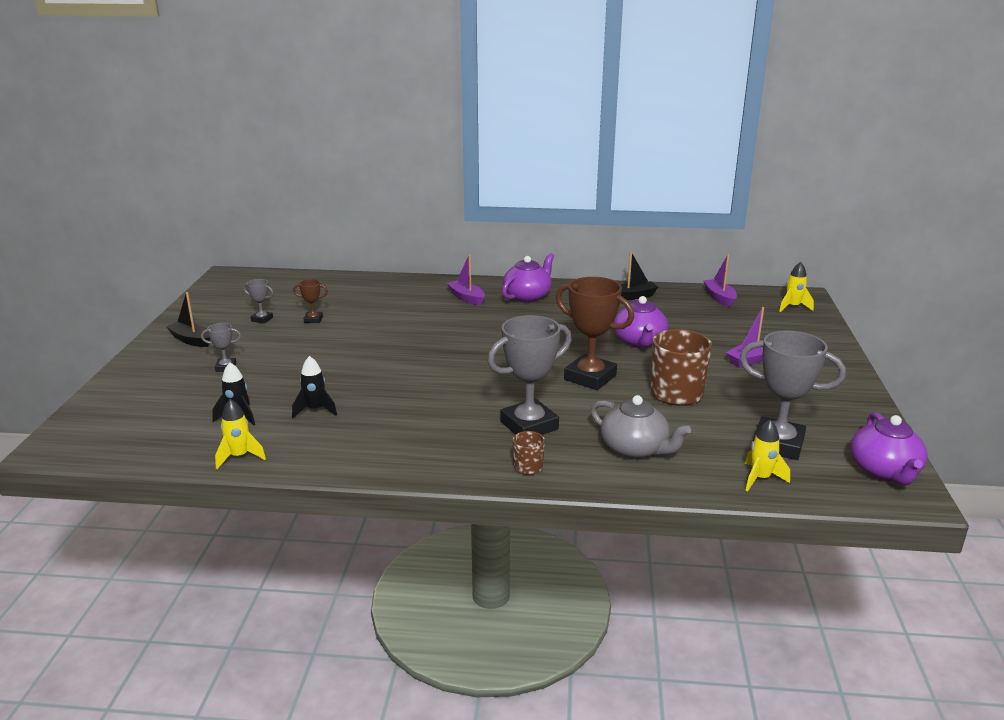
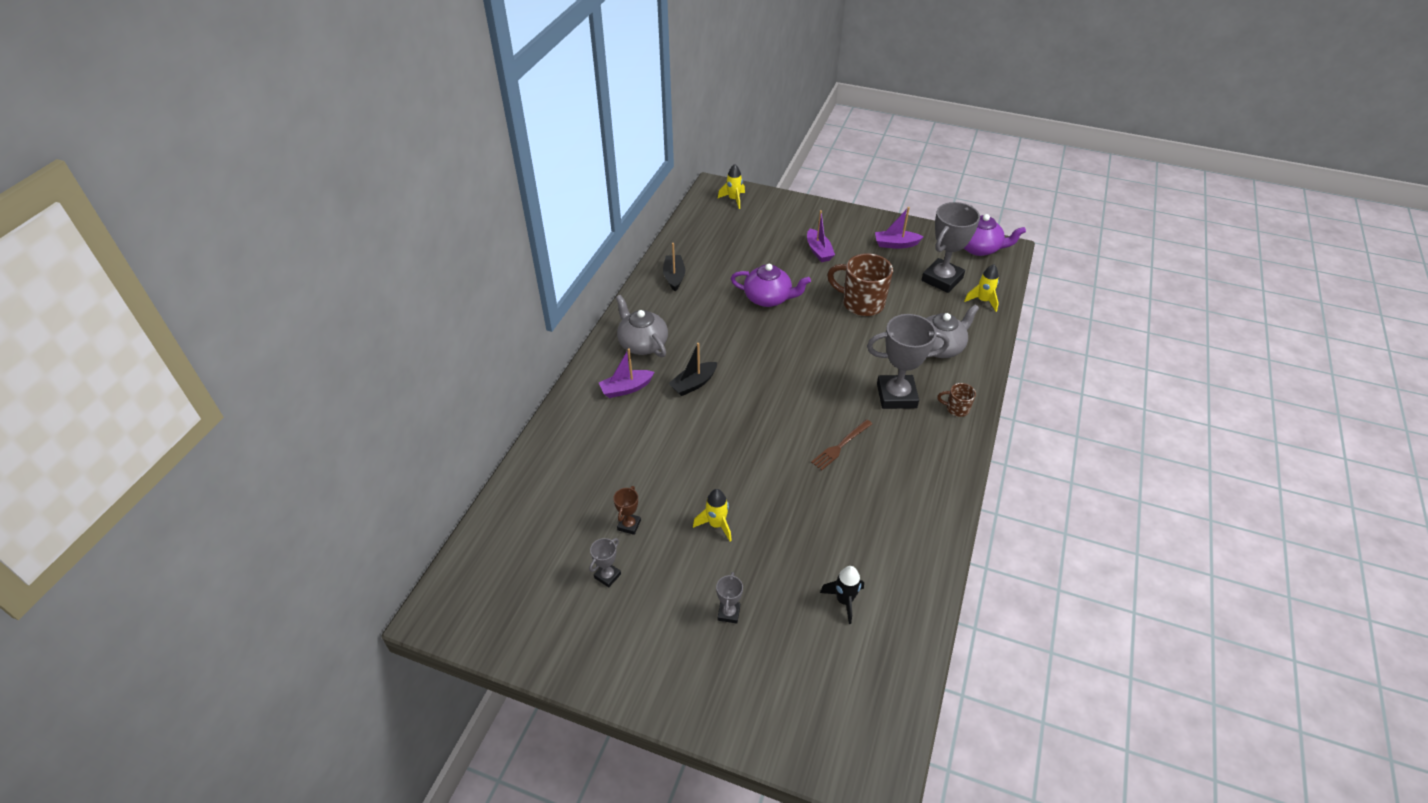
camera: 75 degrees left, 20 degrees up
black boat [166,292,210,347] -> black boat moved to [668,343,717,396]
yellow rocket [215,399,266,469] -> yellow rocket moved to [693,489,732,541]
black rocket [292,356,337,418] -> none
grey trophy [488,315,572,435] -> grey trophy turned 75 degrees counterclockwise [867,314,949,409]
purple teapot [502,253,554,303] -> grey teapot [616,295,668,357]
brown trophy [556,277,634,390] -> none
purple boat [703,254,737,307] -> purple boat moved to [875,207,923,249]
none -> brown fork [811,419,872,470]

